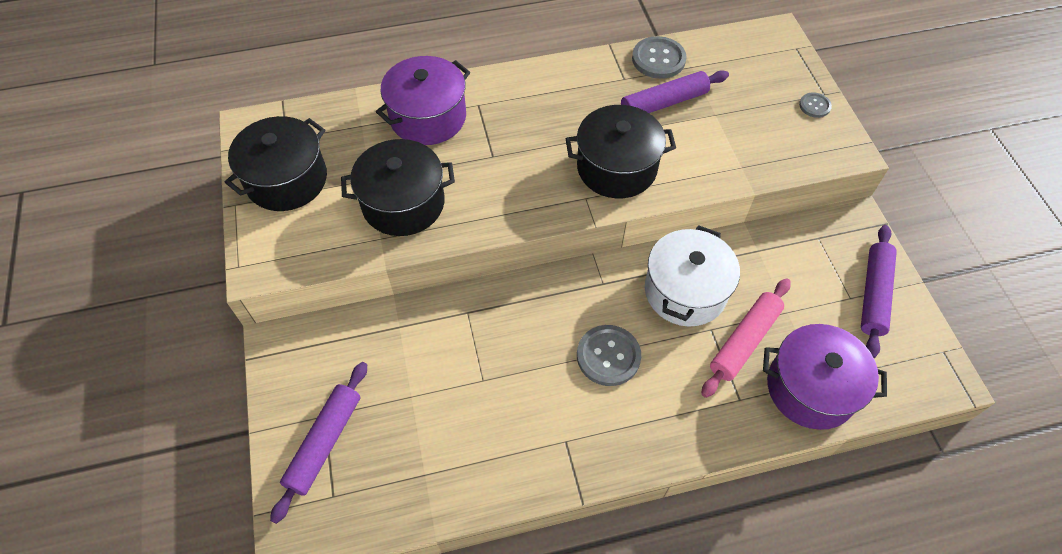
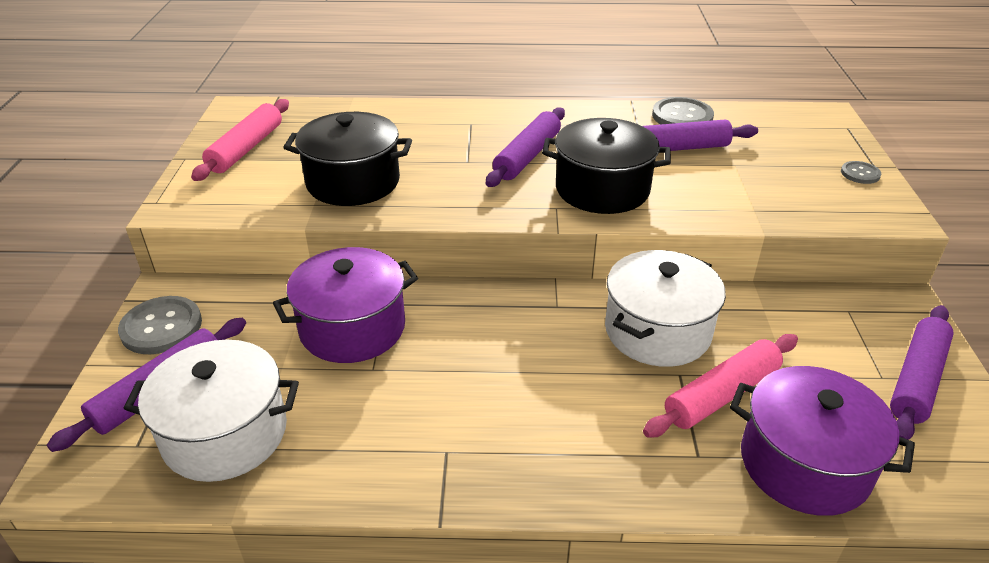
camera: 15 degrees right, 20 degrees down
black pot [225,116,327,211] -> pink rolling pin [191,99,289,181]
purple pot [376,56,470,145] -> purple pot moved to [273,247,418,363]
grey button [577,325,641,386] -> grey button moved to [118,296,202,354]
none -> white pot [123,340,299,482]
none -> purple rolling pin [486,108,565,187]

